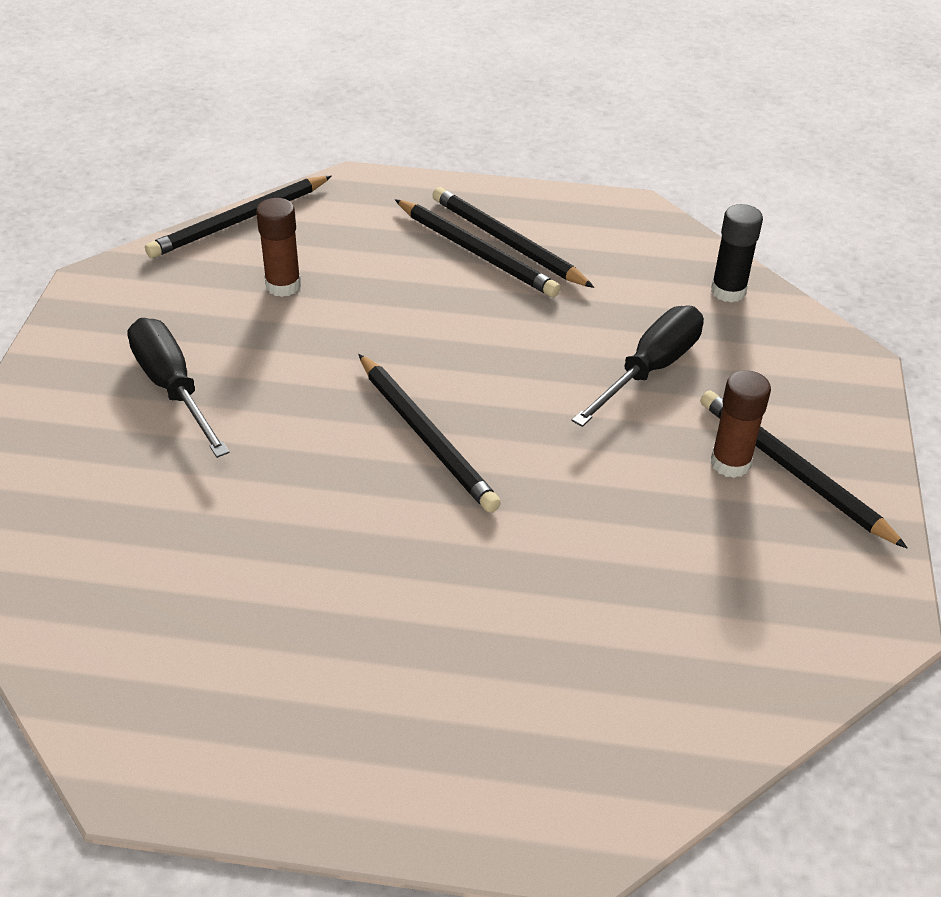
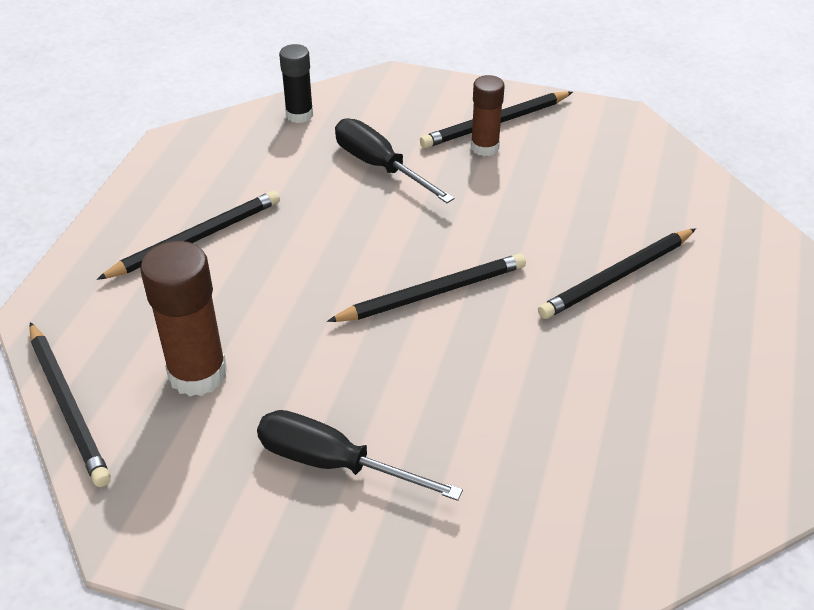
camera: 80 degrees left, 0 degrees up
black screwdriver [127,318,230,458] -> black screwdriver turned 45 degrees clockwise [257,410,463,501]
brown glue stick [256,198,301,297] -> brown glue stick [140,241,227,396], size x1.61
black pencil [432,187,594,288] -> black pencil moved to [538,228,696,319]

